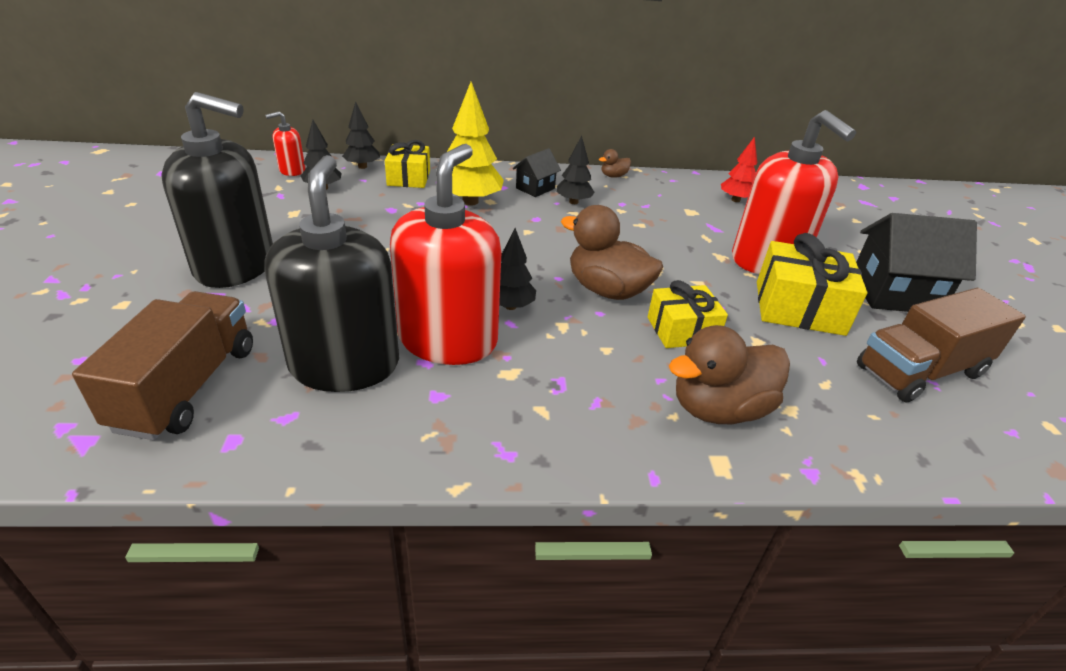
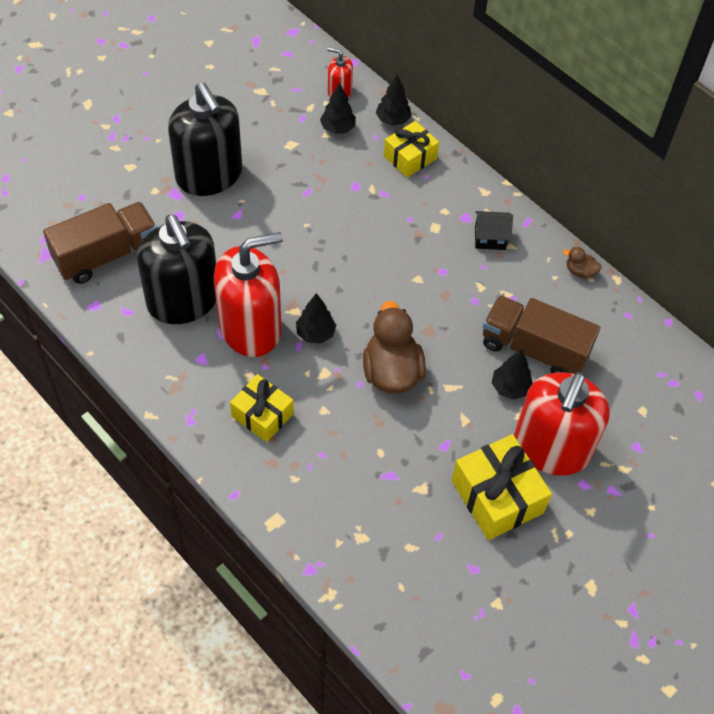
camera: 50 degrees right, 20 degrees up
black soap dispenser [264,155,399,392] -> black soap dispenser turned 105 degrees clockwise [137,215,216,324]
yellow tree [447,82,504,206] -> none
black tree [557,136,595,204] -> black tree moved to [492,349,533,400]
yellow gift [648,280,728,348] -> yellow gift moved to [230,374,294,442]
brown duck [669,325,790,424] -> none
red tree [721,136,757,202] -> none
black house [856,213,977,312] -> none
brown truck [857,288,1026,403] -> brown truck moved to [483,295,600,374]

